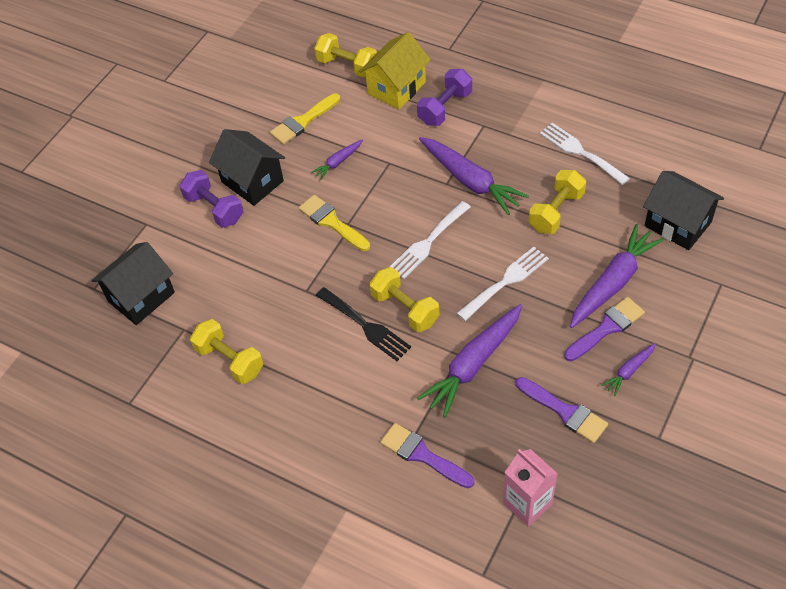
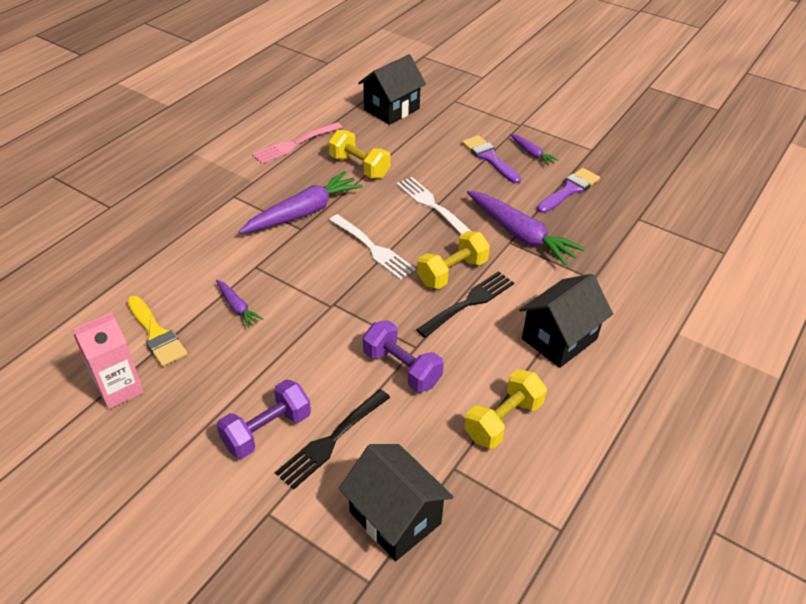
camera: 90 degrees left, 10 degrees down
black house [209,129,285,206] -> black house moved to [519,274,613,368]
yellow brush [299,195,370,251] -> none
yellow dumbbell [314,33,377,78] -> none
yellow house [359,32,431,109] -> none
purple brush [380,423,474,488] -> none
purple dumbbell [417,69,472,126] -> purple dumbbell moved to [363,320,444,393]
pink carton [503,449,558,527] -> pink carton moved to [73,312,144,409]
white fork [540,123,630,185] -> pink fork [252,122,343,164]
purple carrot [570,224,664,328] -> none
none -> black fork [275,389,390,490]

